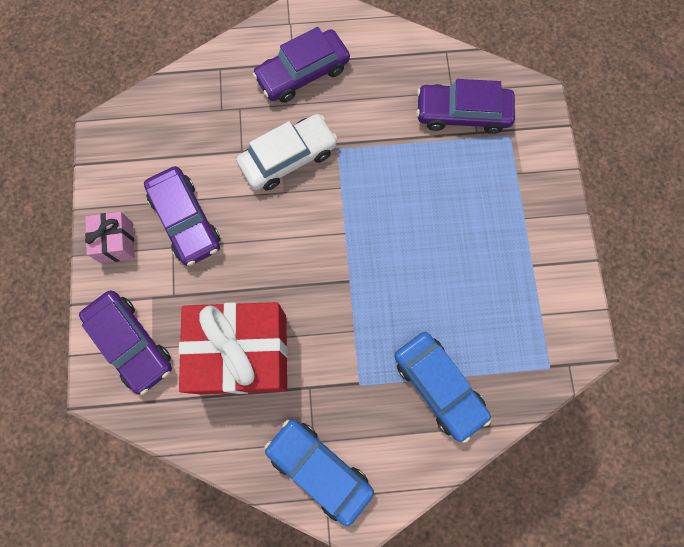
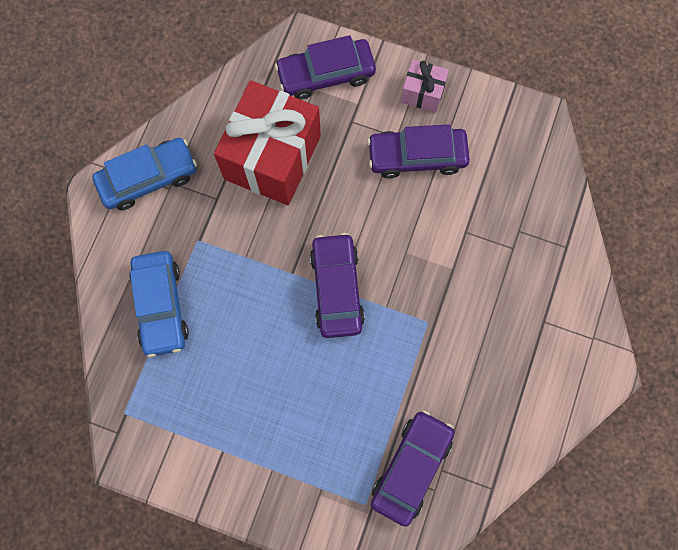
camera: 115 degrees right, 0 degrees up
white car [236,114,338,191] -> none
purple car [252,27,350,103] -> purple car moved to [310,233,365,338]
blue car [394,332,491,443] -> blue car turned 90 degrees counterclockwise [129,251,189,358]

